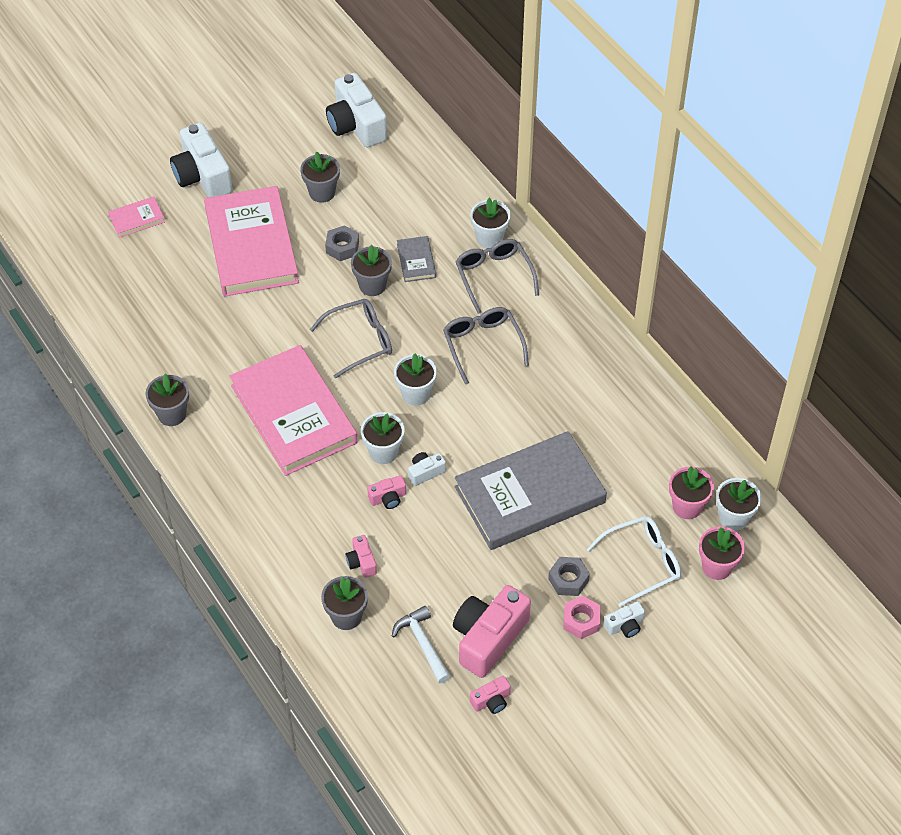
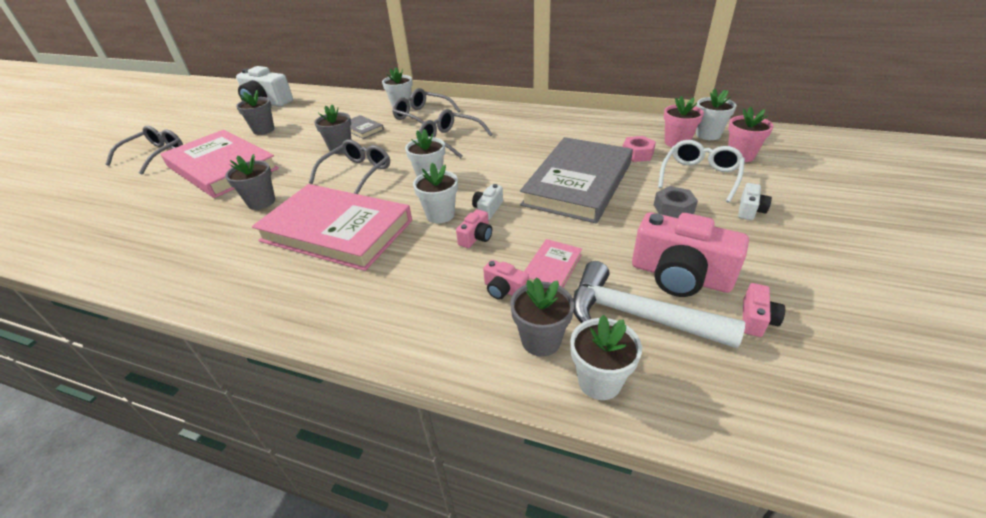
camera: 35 degrees left, 15 degrees down
pink book [108,196,165,238] -> pink book moved to [524,239,582,287]
grey flower pot [145,373,189,426] -> grey flower pot moved to [225,154,275,210]
white camera [170,123,232,197] -> grey glasses [106,126,183,175]
grey nut [325,225,359,261] -> none
white hammer [392,606,451,683] -> white hammer [573,261,746,349], size x1.57
pink camera [453,585,531,678] -> pink camera turned 60 degrees counterclockwise [632,212,749,297]
pink nut [563,595,601,639] -> pink nut moved to [622,136,656,162]
none -> white flower pot [570,315,642,400]

